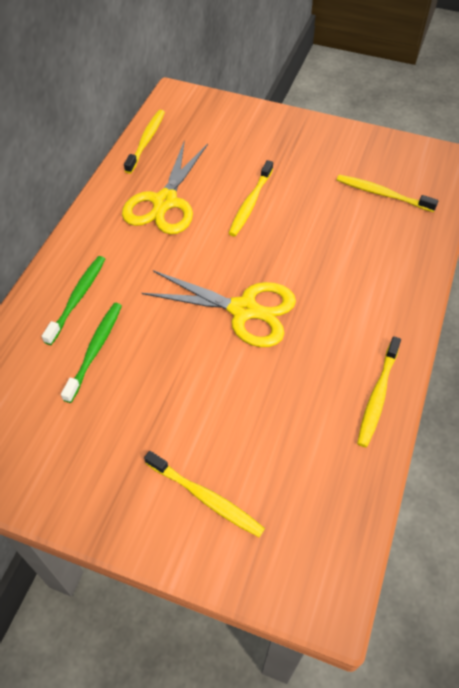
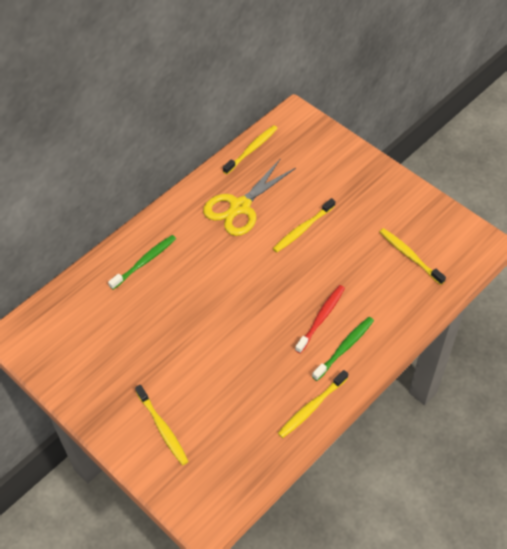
camera: 25 degrees right, 0 degrees up
green toothbrush [61,303,122,403] -> green toothbrush moved to [312,317,374,381]
yellow scissors [142,270,296,347] -> none
none -> red toothbrush [295,285,345,354]

